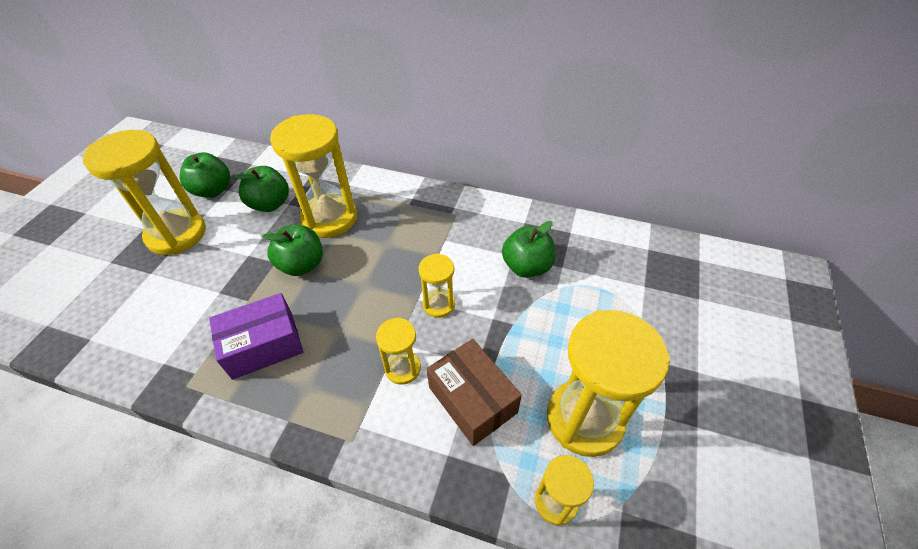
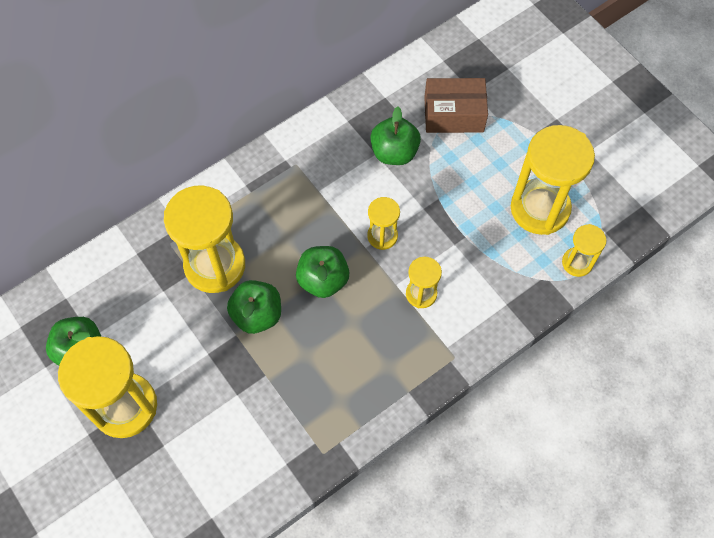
camera: 55 degrees left, 15 degrees up
purple box [209,293,303,380] -> none
green apple [234,166,289,212] -> green apple moved to [296,246,349,298]
brown box [427,339,522,446] -> brown box moved to [424,78,488,133]

